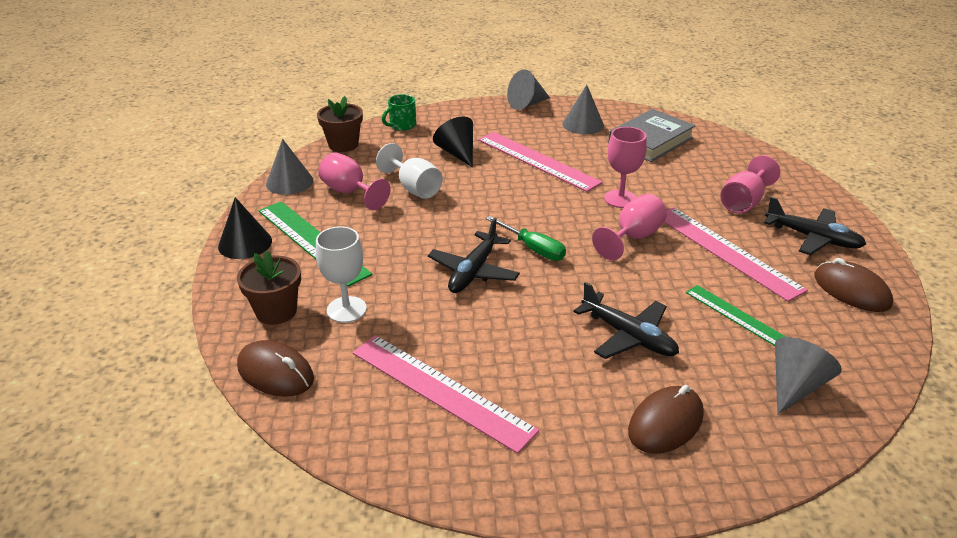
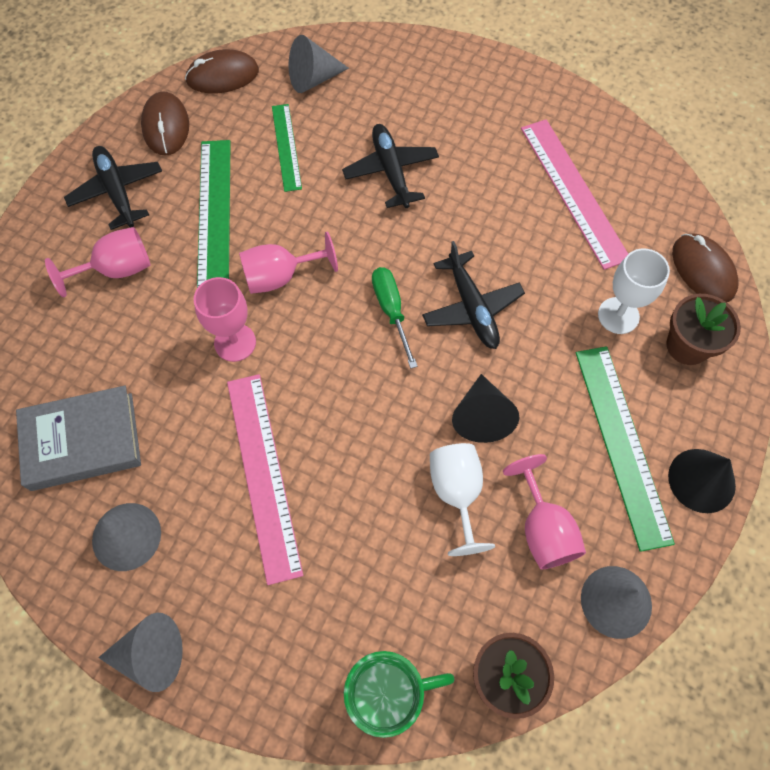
camera: 150 degrees left, 30 degrees up
green mug [382,94,416,131] -> green mug [344,651,455,738], size x1.55
black plane [428,217,520,293] -> black plane turned 105 degrees clockwise [422,241,525,349]
black cone [433,116,473,167] -> black cone moved to [452,374,519,443]
brown mouse [628,385,704,454] -> brown mouse moved to [185,49,259,93]
pink ruler [664,207,808,302] -> green ruler [197,140,231,288]

